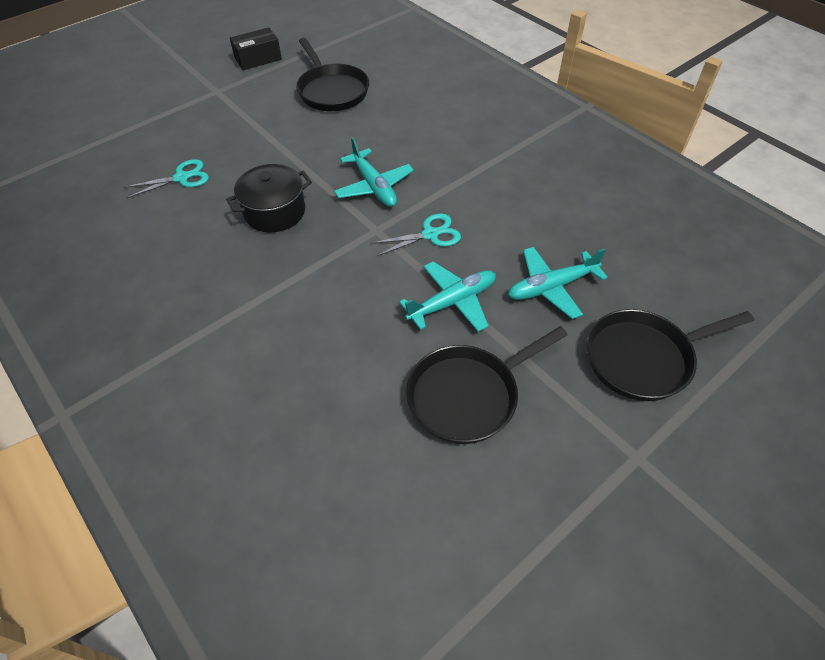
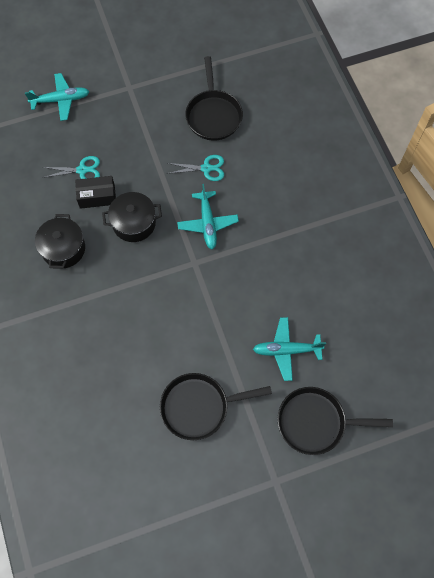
camera: 20 degrees right, 15 degrees up
black box [230,27,282,70] -> black box moved to [75,176,116,209]
turquoise scissors [371,214,461,256] -> turquoise scissors moved to [167,155,224,181]
turquoise plane [399,261,496,332] -> turquoise plane moved to [25,73,90,121]
none -> black pot [35,214,85,269]

